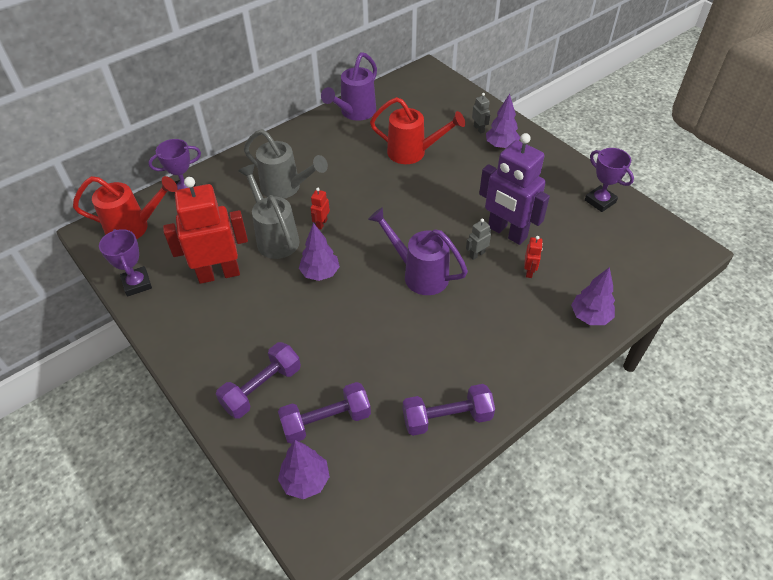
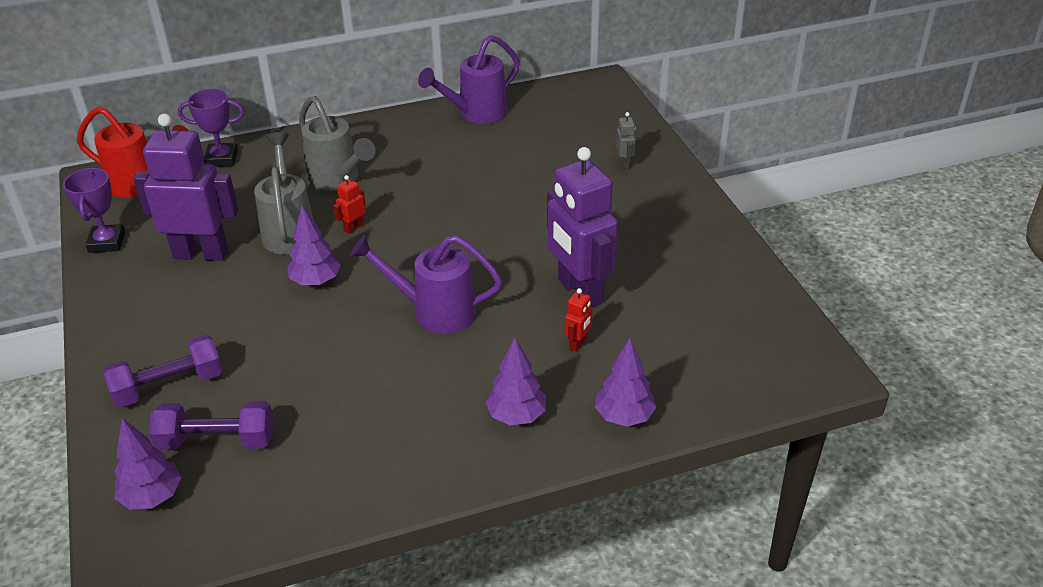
camera: 20 degrees right, 10 degrees down
red robot [163,177,248,284] -> purple robot [134,114,238,261]
purple watering can [368,207,468,295] -> purple watering can turned 45 degrees counterclockwise [350,235,502,334]
red watering can [370,97,465,164] -> none
purple dumbbell [403,384,495,436] -> none
grey robot [466,219,491,260] -> none
purple tree [486,94,520,149] -> purple tree moved to [485,337,546,426]
purple trophy [585,148,634,212] -> none

